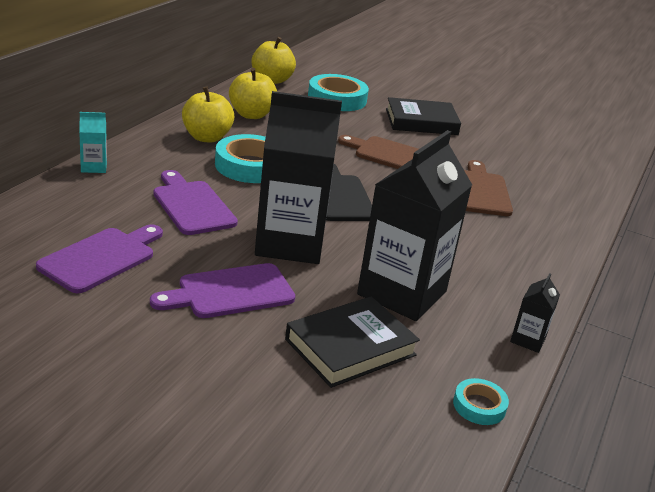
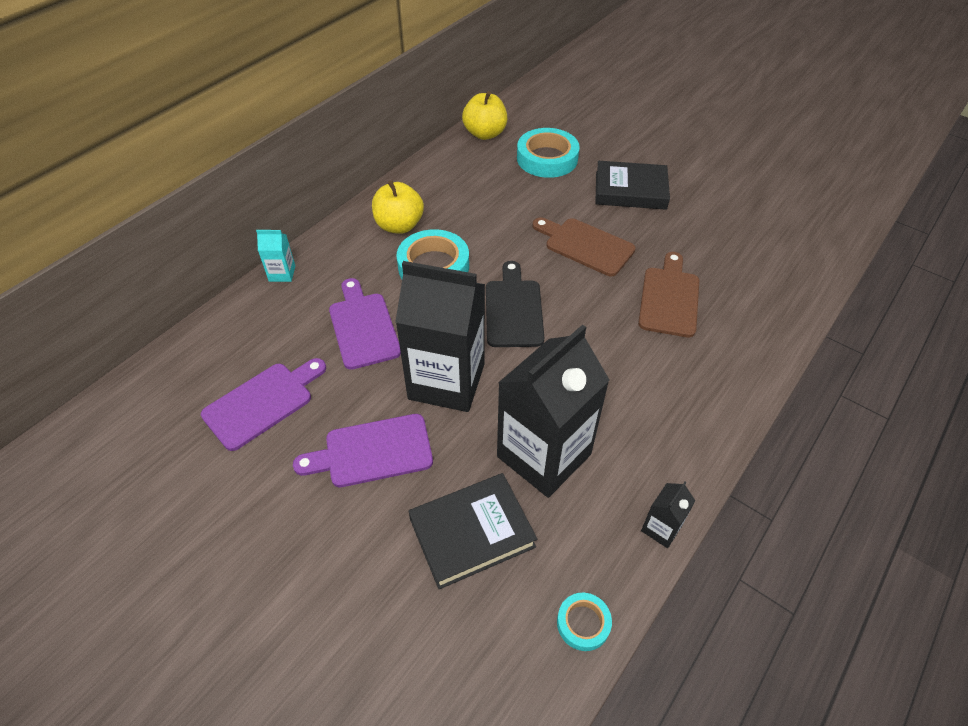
camera: 15 degrees right, 20 degrees up
yellow apple [229,68,277,119] -> none

